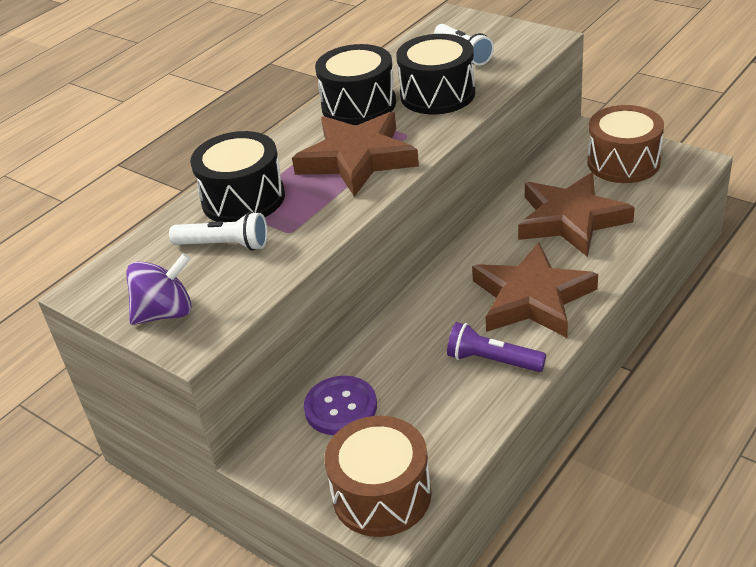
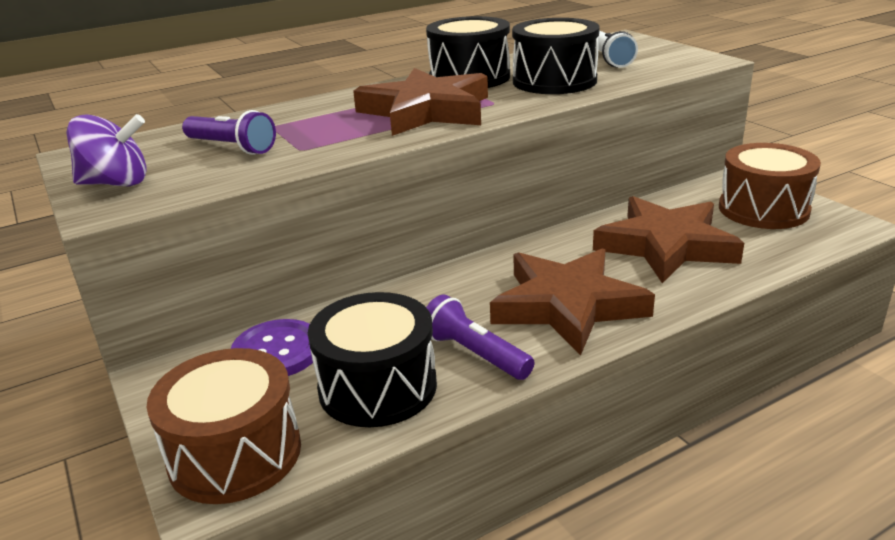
camera: 20 degrees right, 10 degrees down
white flashlight [169,212,268,251] -> purple flashlight [182,110,276,155]
black drum [190,131,285,222] -> black drum moved to [308,292,437,427]

